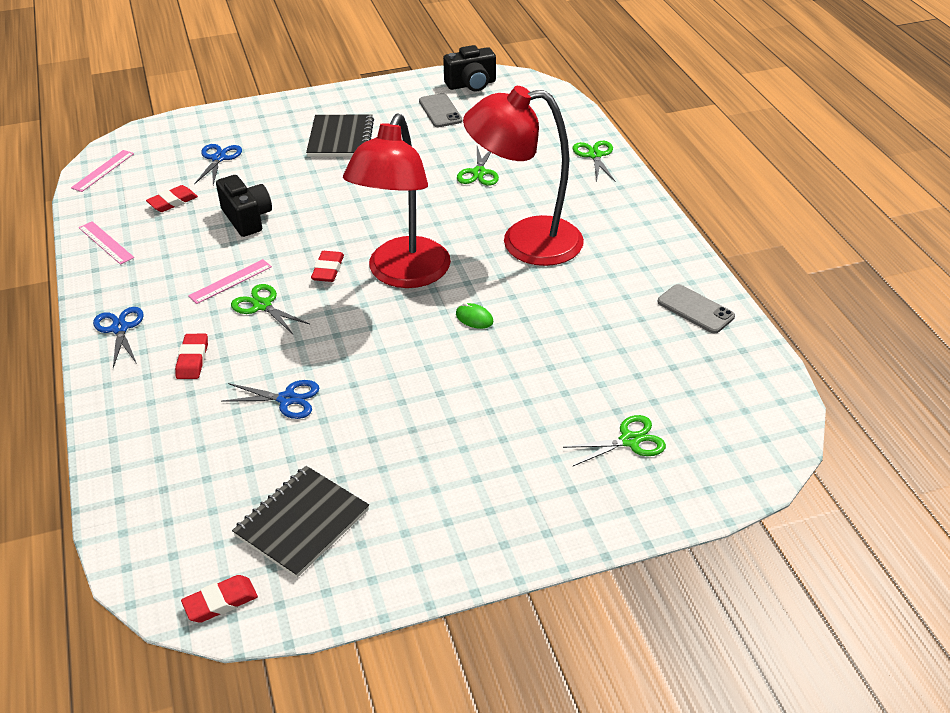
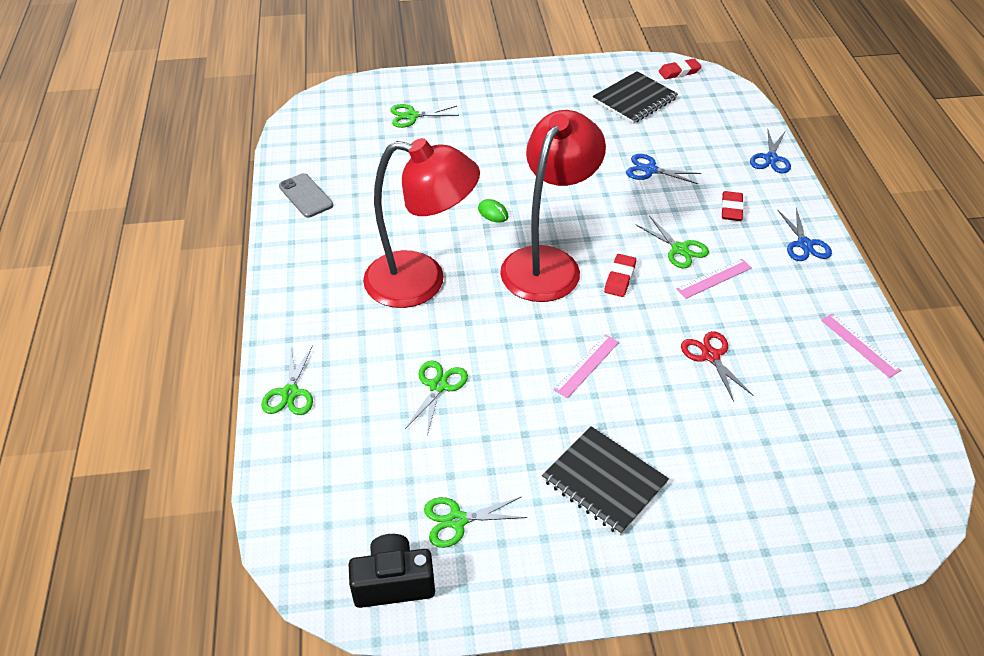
camera: 170 degrees left, 5 degrees up
pink ruler [71,150,134,192] -> pink ruler moved to [553,334,619,398]
red eraser [146,185,198,212] -> none
blue scissors [194,144,242,185] -> blue scissors moved to [750,130,791,173]
black camera [216,175,272,237] -> red scissors [681,331,754,402]
black notebook [306,115,374,157] -> black notebook turned 60 degrees counterclockwise [542,426,669,535]
grey phone [419,93,463,127] -> green scissors [424,496,528,548]

